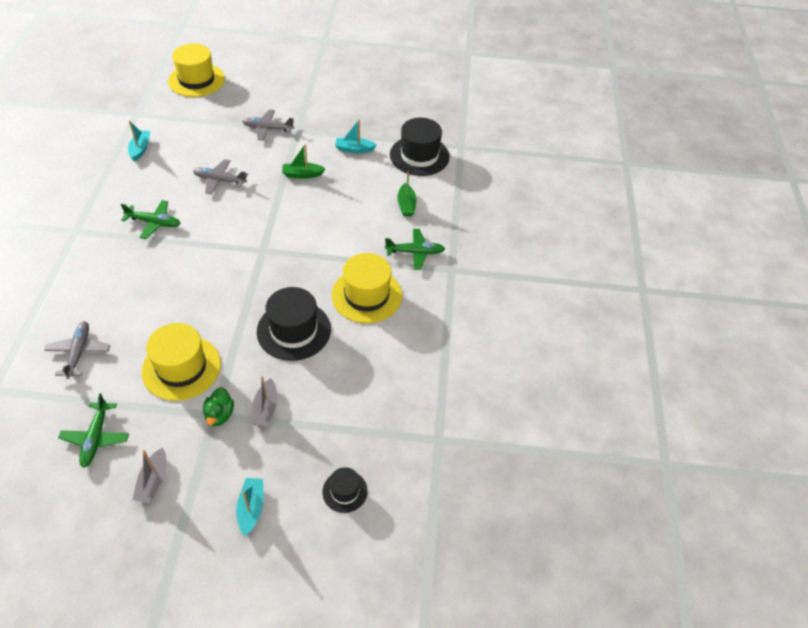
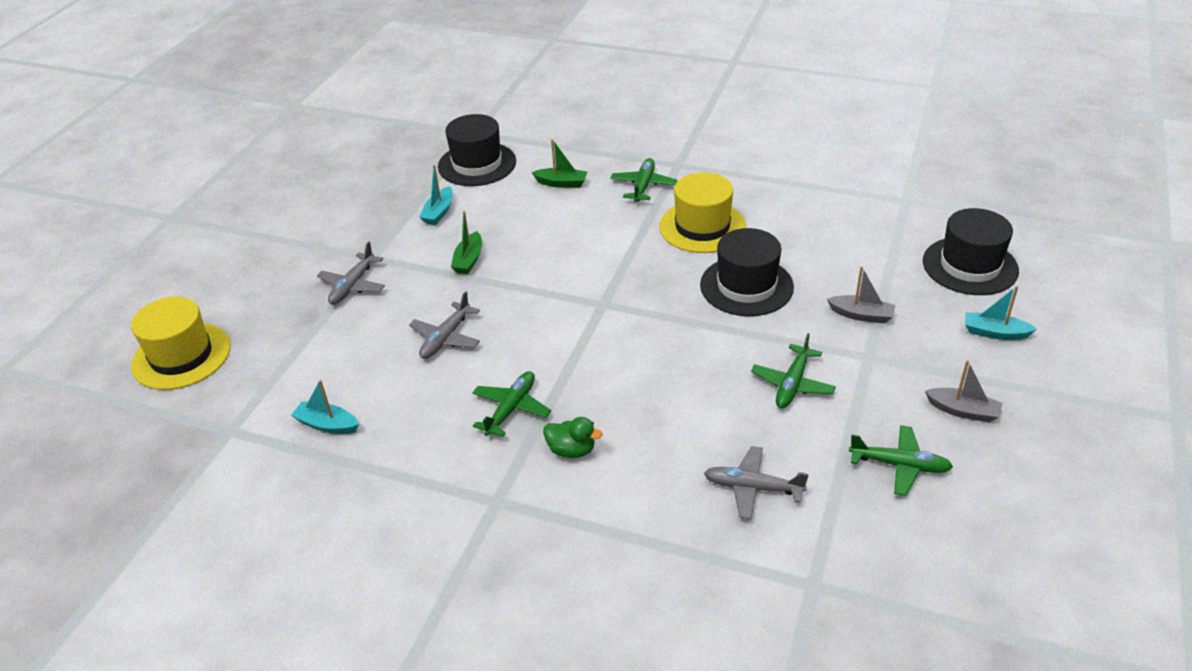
camera: 70 degrees left, 10 degrees down
yellow hat [142,323,221,401] -> green plane [751,333,836,408]
green duck [203,387,234,426] -> green duck moved to [543,417,603,458]
black hat [322,467,368,513] -> black hat [923,208,1019,295], size x1.90

